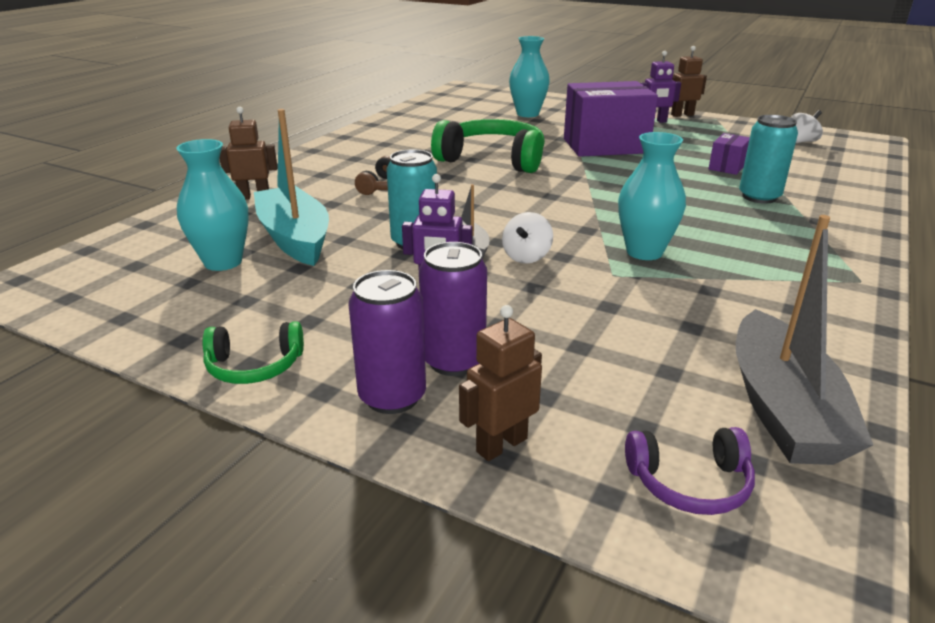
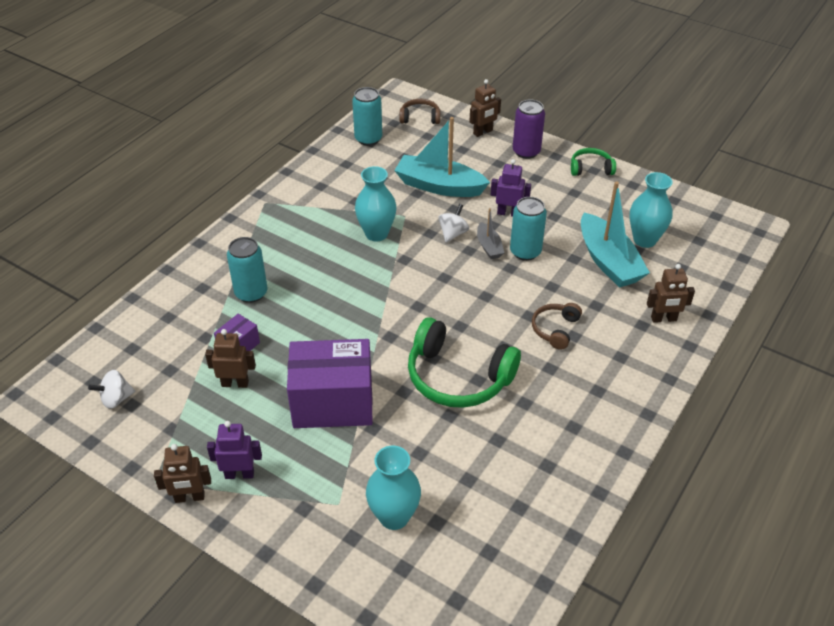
camera: 175 degrees left, 15 degrees up
purple can [419,242,487,376] -> none
purple headphones [625,427,755,515] -> brown headphones [400,99,440,124]
grey boat [736,215,873,465] -> turquoise can [352,87,382,146]
none -> brown robot [205,329,256,388]
none -> turquoise boat [394,117,490,197]

